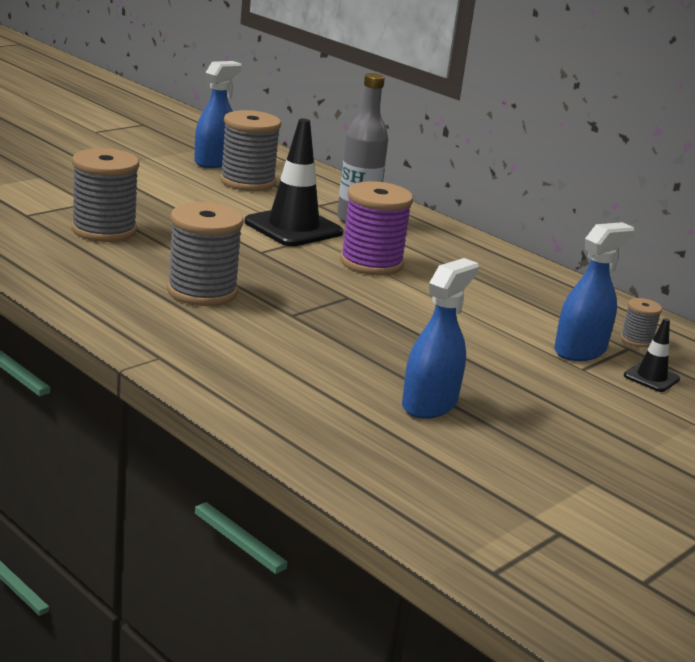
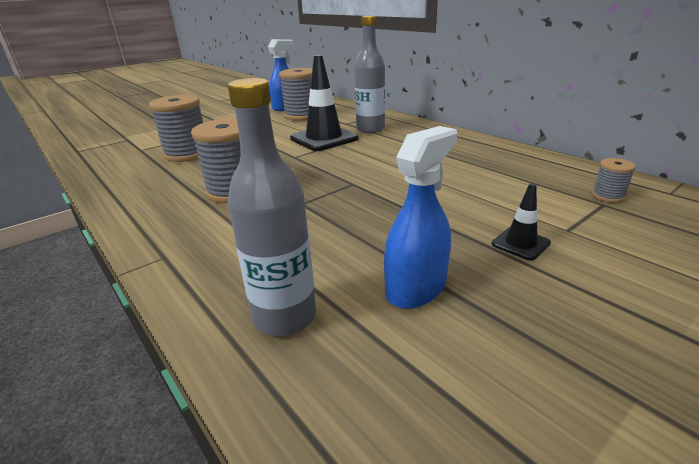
camera: 10 degrees right, 5 degrees up
purple spool [340,181,413,275] -> none
blue spray bottle [554,222,634,361] -> none
black traffic cone [624,318,680,392] -> black traffic cone moved to [492,183,551,260]
none -> grey bottle [228,78,316,336]

